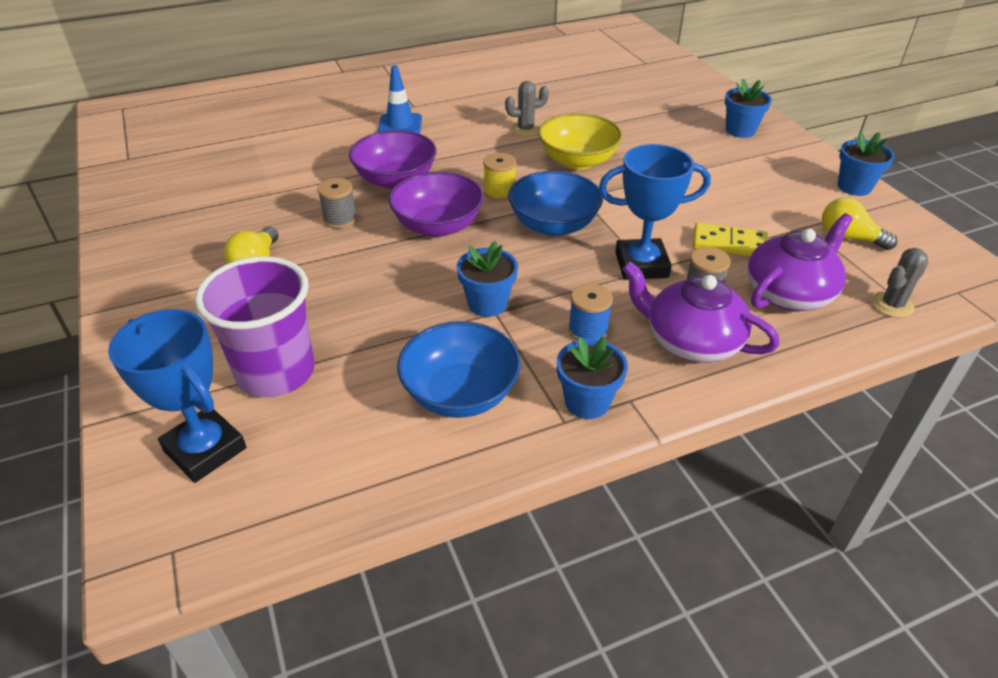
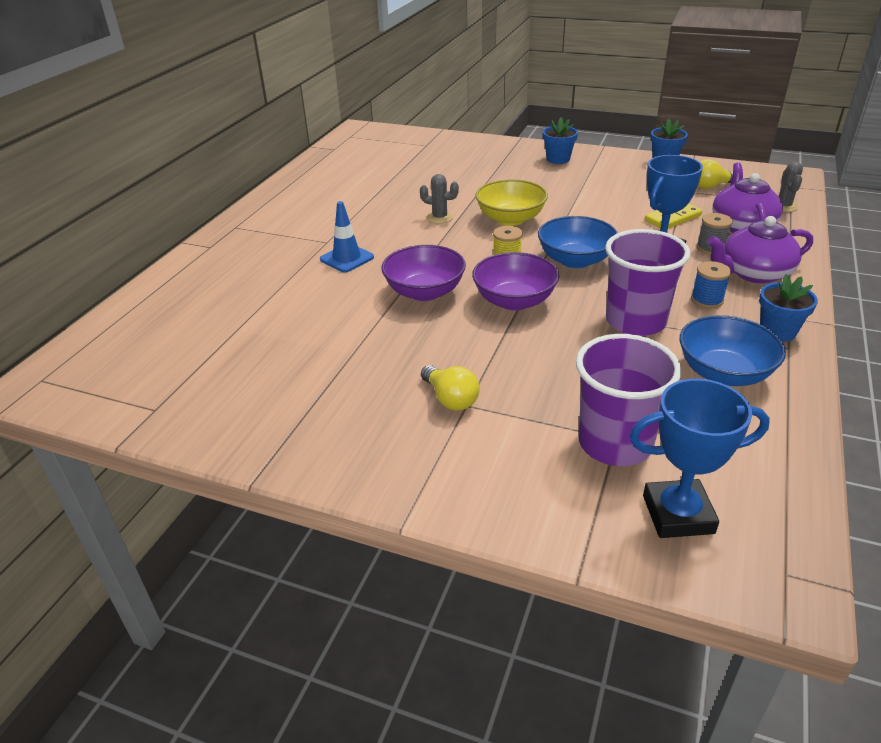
camera: 45 degrees left, 5 degrees down
grey spool [317,178,357,229] -> none
blue flower pot [457,241,518,317] -> purple cup [605,229,690,336]
grey cactus [505,81,549,136] -> grey cactus turned 75 degrees clockwise [420,174,459,224]

